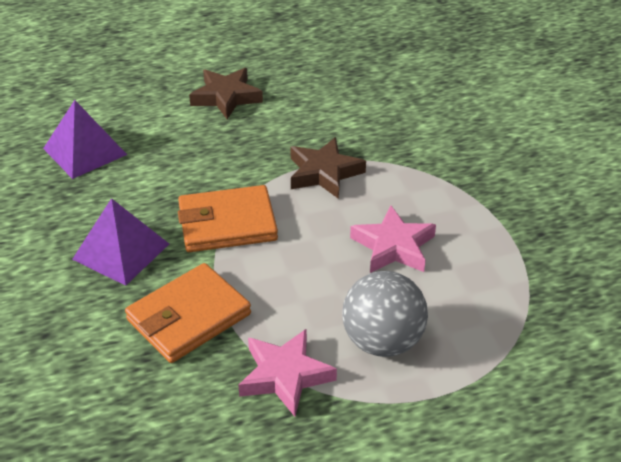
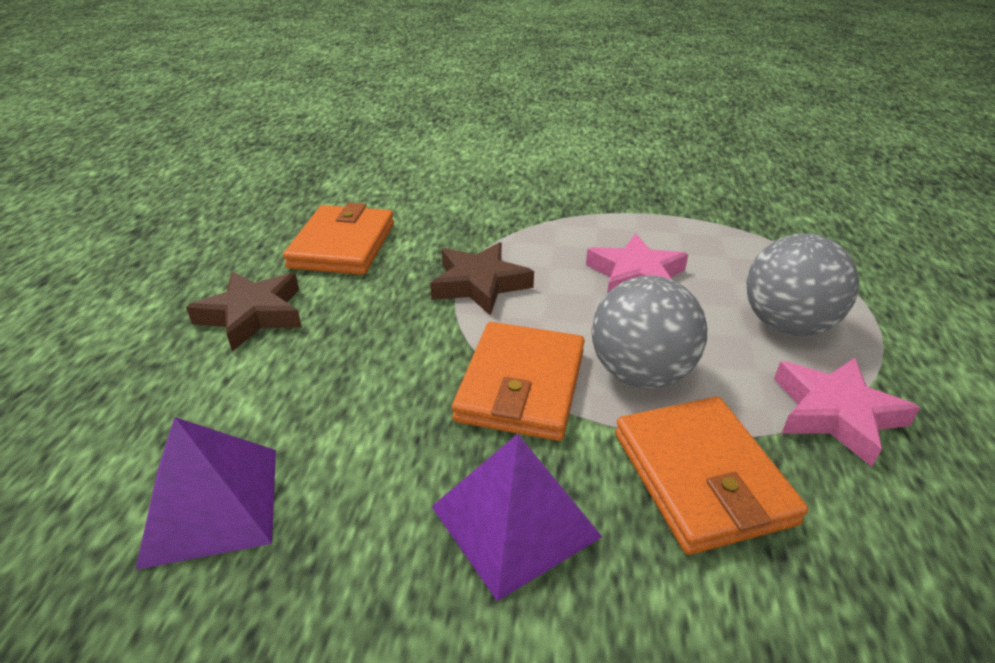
camera: 65 degrees left, 5 degrees down
none -> orange wallet [283,203,394,275]
none -> grey ball [592,275,707,388]

